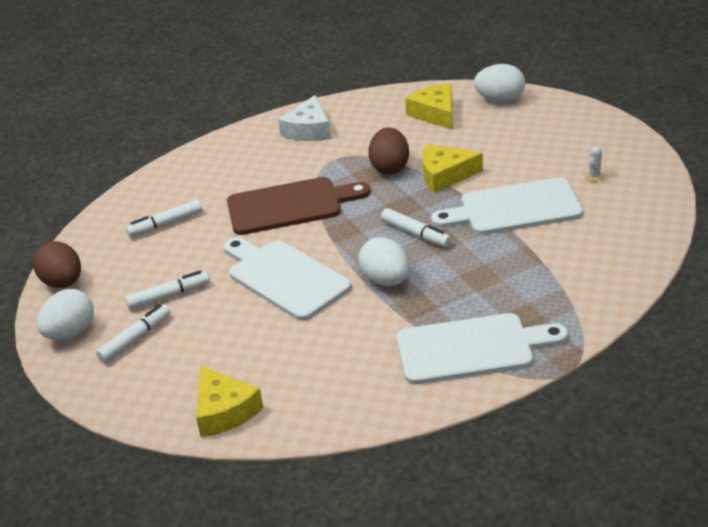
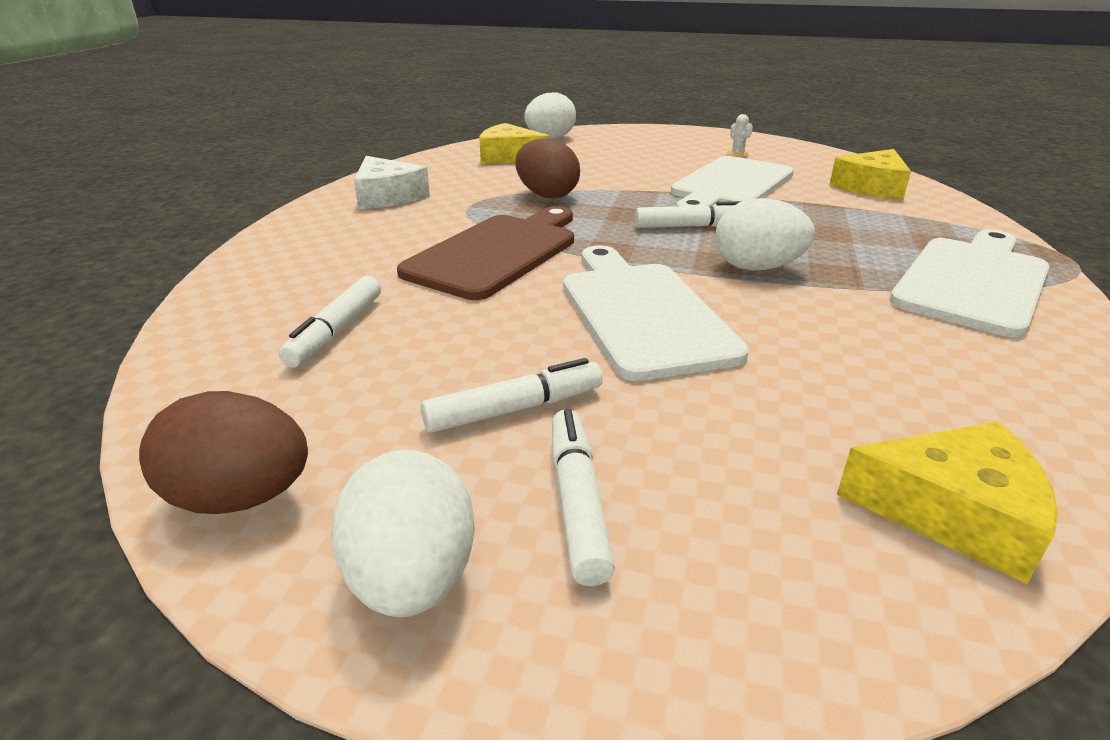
camera: 50 degrees left, 5 degrees down
white marker [125,270,210,310] -> white marker turned 45 degrees clockwise [421,358,603,433]
white cutting board [224,237,352,321] -> white cutting board turned 75 degrees clockwise [563,245,749,381]
yellow cheese [422,144,483,193] -> yellow cheese moved to [829,149,911,200]

